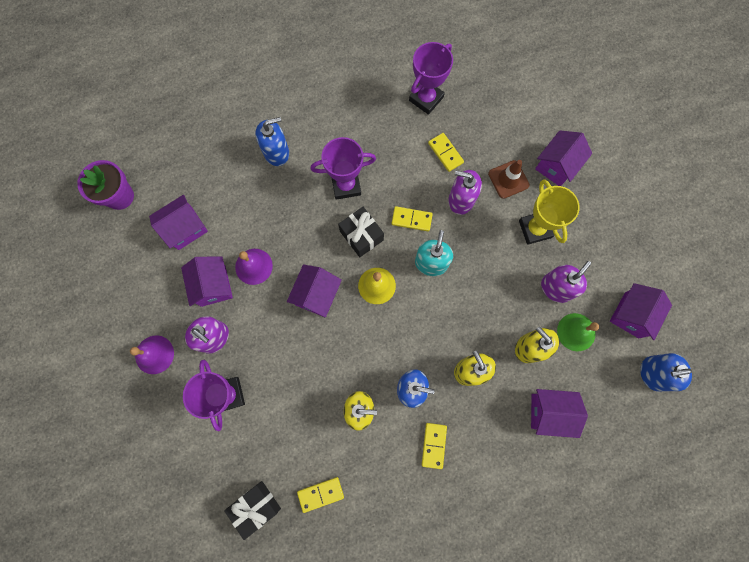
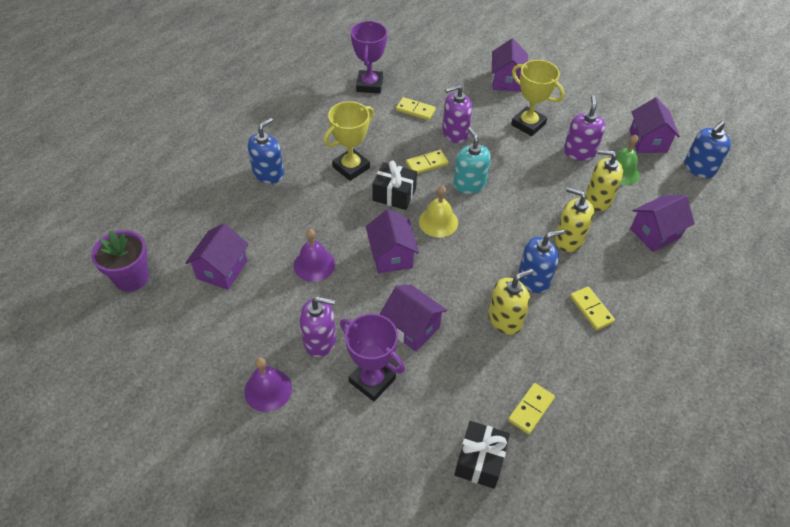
camera: 35 degrees left, 25 degrees down
purple house [181,256,233,307] -> purple house moved to [379,284,447,352]
purple trophy [310,137,376,200] -> yellow trophy [324,101,374,181]
brown traffic cone [488,160,529,199] -> none

